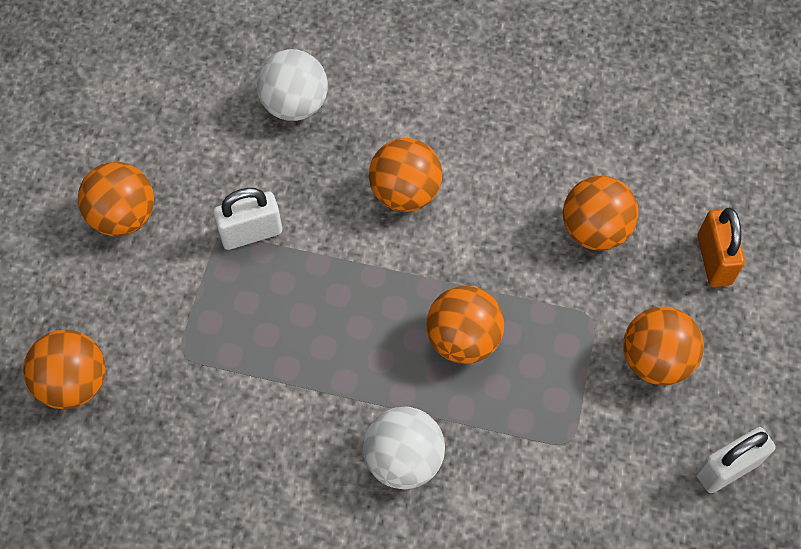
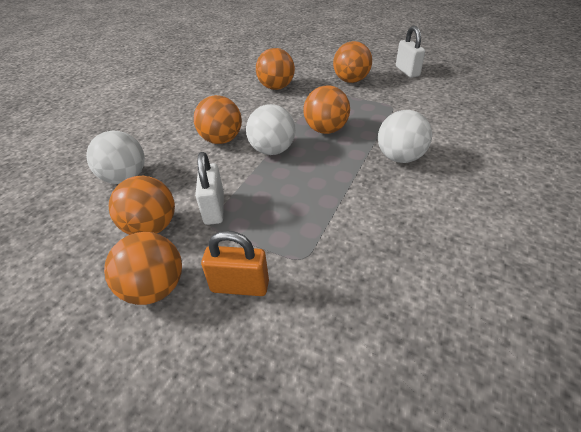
camera: 75 degrees left, 20 degrees down
orange ball [23,330,106,409] -> orange ball moved to [109,176,175,235]
orange padlock [697,208,745,287] -> orange padlock moved to [201,231,269,296]
none -> white ball [246,104,296,155]

